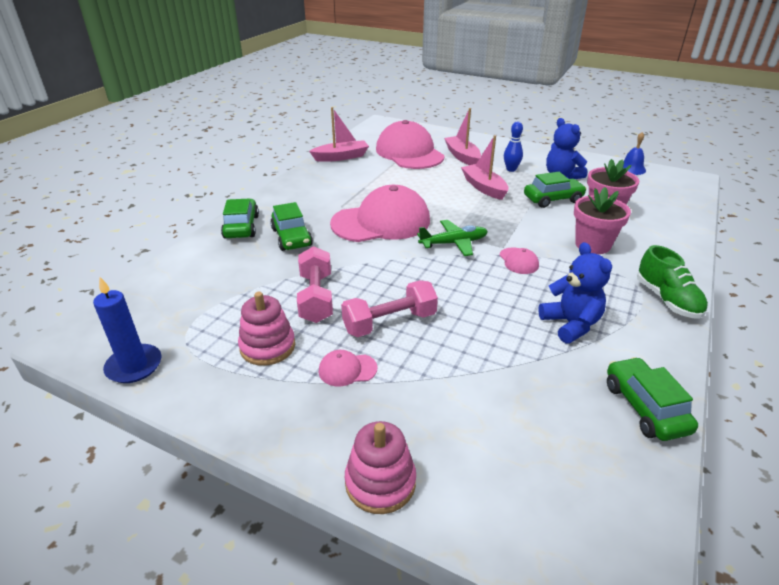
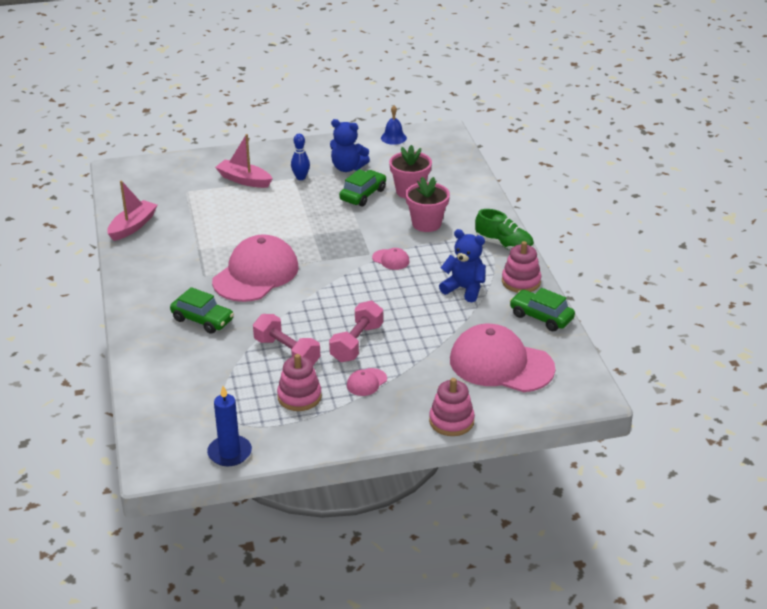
camera: 40 degrees left, 0 degrees up
green car [221,199,259,239] -> none
pink cap [376,120,445,169] -> pink cap moved to [450,324,555,392]
green plane [417,220,488,256] -> none
pink boat [461,135,508,200] -> none
none -> pink stacking toy [502,241,541,293]

